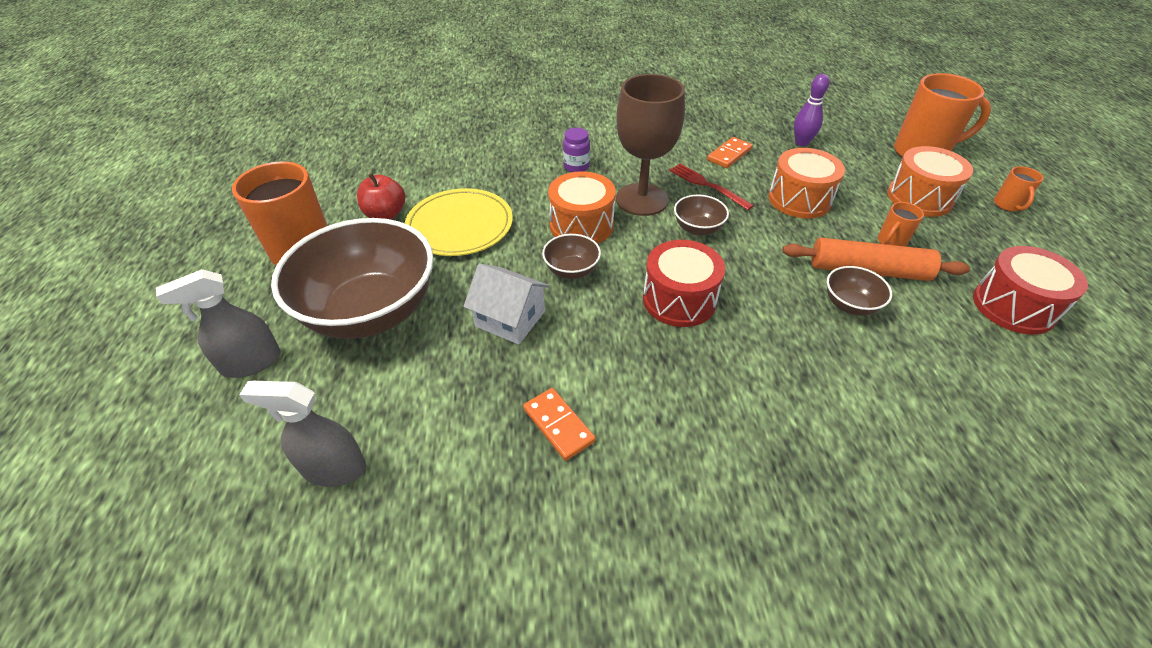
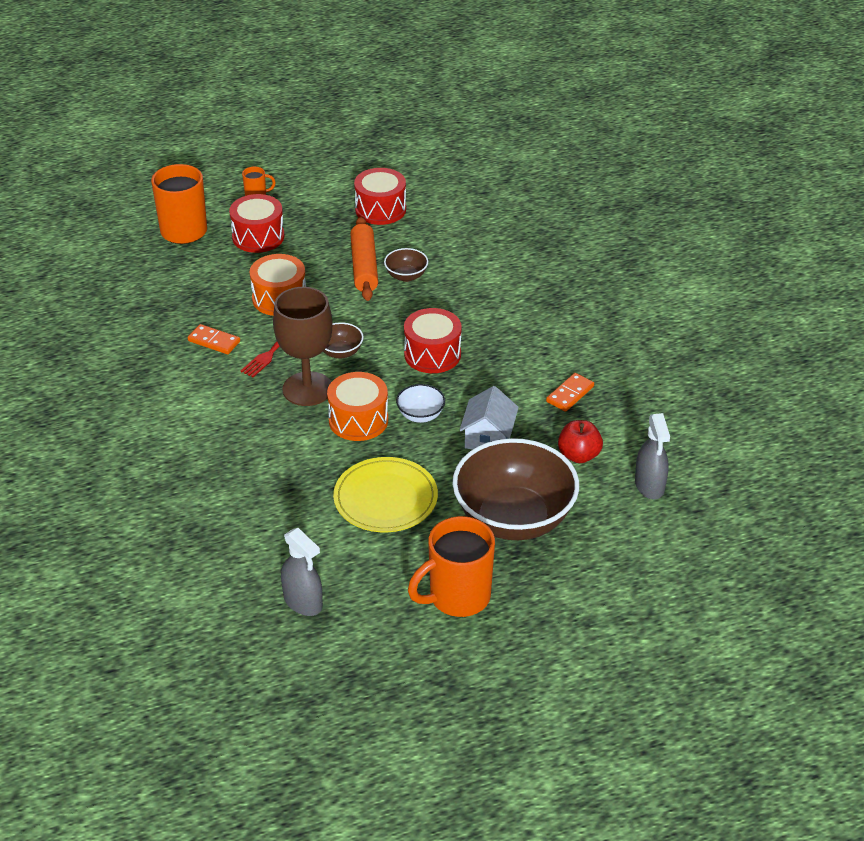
camera: 105 degrees left, 5 degrees down
grey spray bottle [156,269,281,378] -> grey spray bottle moved to [281,528,323,616]
red apple [357,173,405,220] -> red apple moved to [558,420,603,463]
brown bowl [542,234,601,279] -> white bowl [396,384,445,423]
purple jar [563,128,590,172] -> none
purple bowling pin [794,74,829,146] -> none
orange mug [878,202,924,247] -> none
orange drum [887,146,973,217] -> red drum [229,194,284,253]

